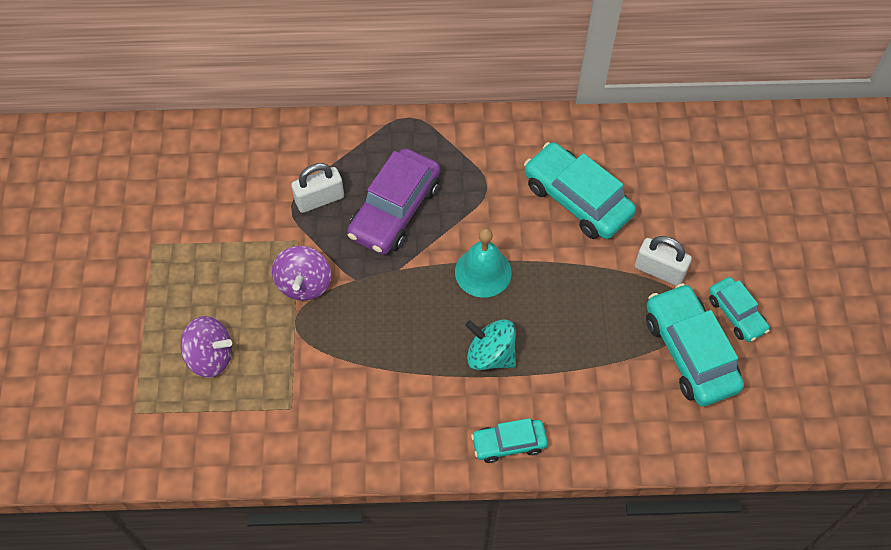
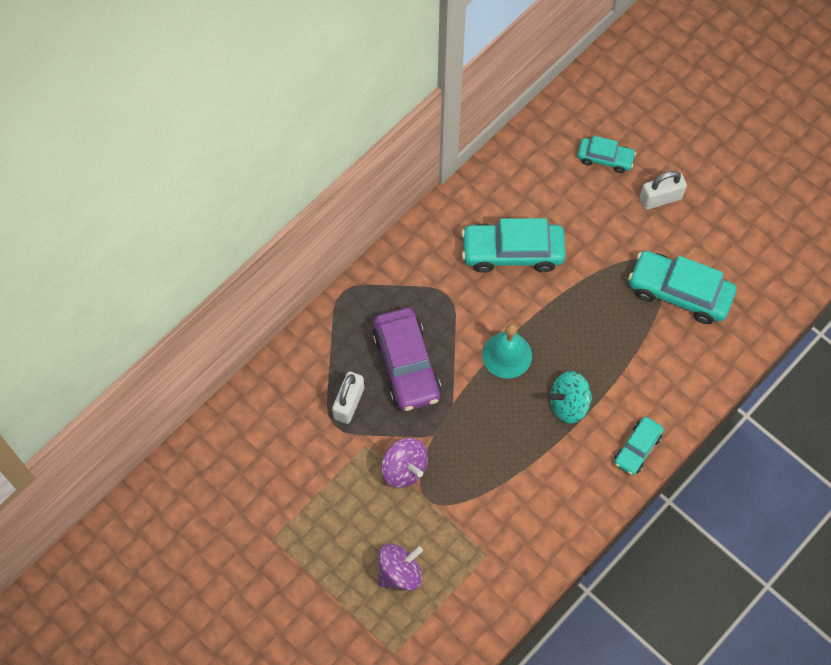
camera: 45 degrees left, 5 degrees up
white padlock [635,236,692,286] -> white padlock moved to [640,171,687,210]
turquoise car [709,277,770,342] -> turquoise car moved to [577,136,636,173]

